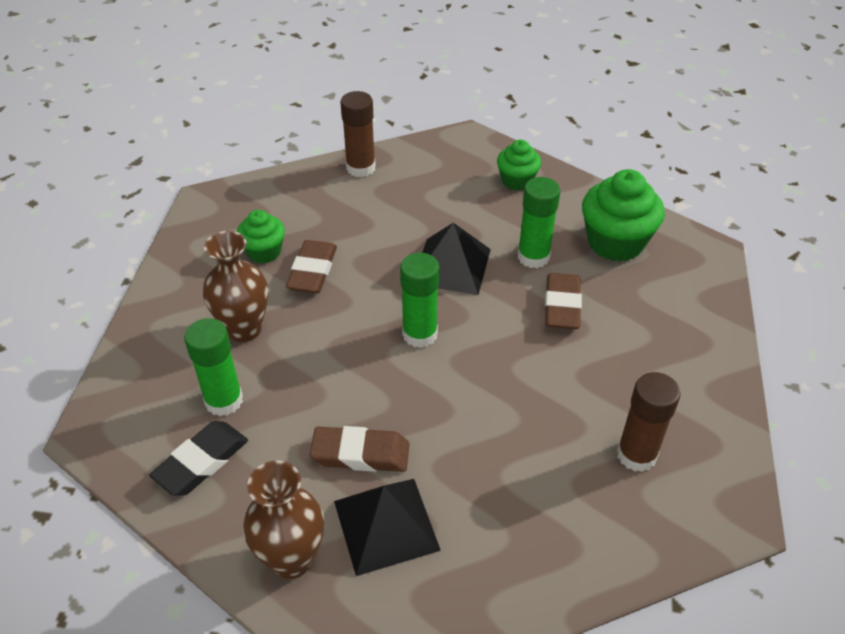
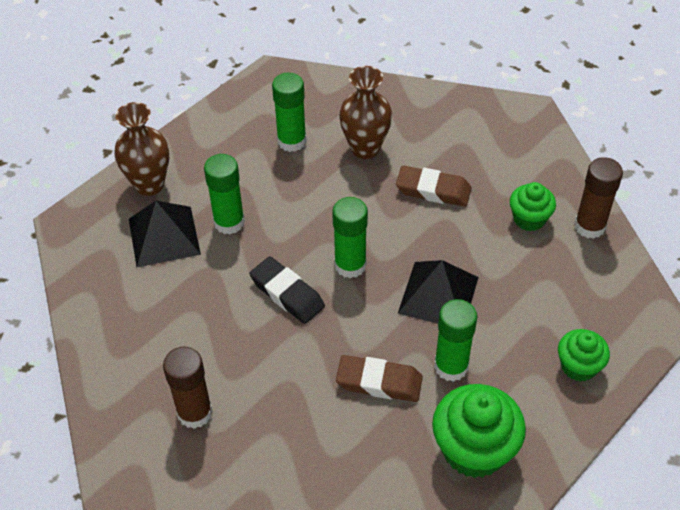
camera: 95 degrees right, 5 degrees up
black eraser [149,421,248,496] -> black eraser moved to [250,256,325,324]
green cupcake [237,210,285,264] -> green cupcake moved to [510,182,556,231]
brown eraser [310,426,409,472] -> green glue stick [204,154,245,234]

